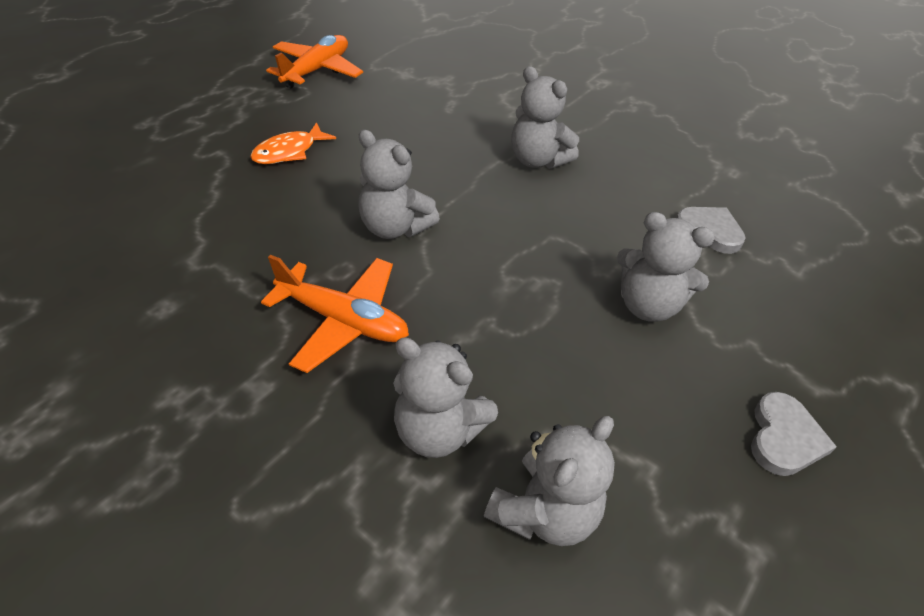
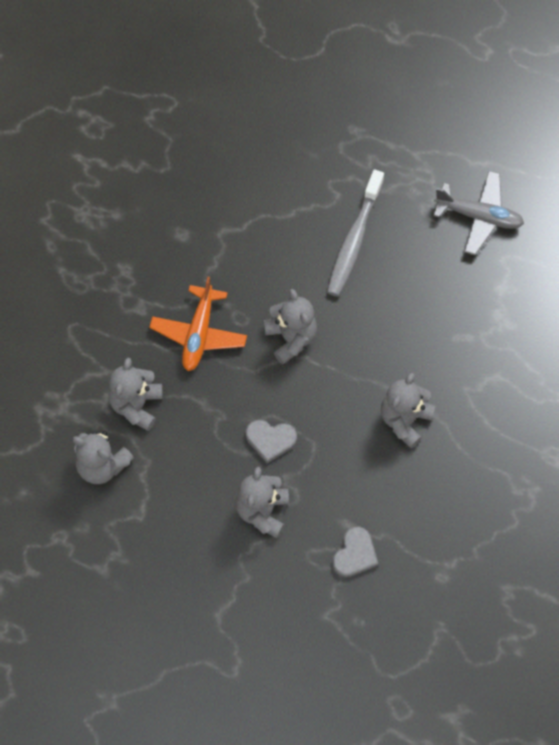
camera: 80 degrees right, 20 degrees up
orange fish [250,122,336,164] -> grey toothbrush [327,170,384,297]
orange plane [266,35,363,88] -> grey plane [434,171,524,255]
grey teddy bear [358,130,440,239] -> grey teddy bear turned 135 degrees clockwise [264,289,317,364]
grey heart [751,392,837,476] -> grey heart moved to [246,420,297,463]

